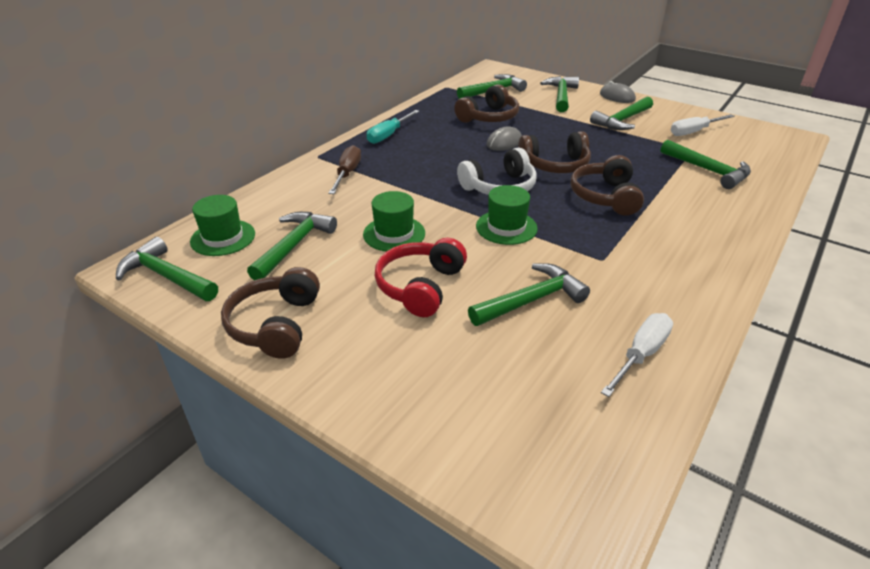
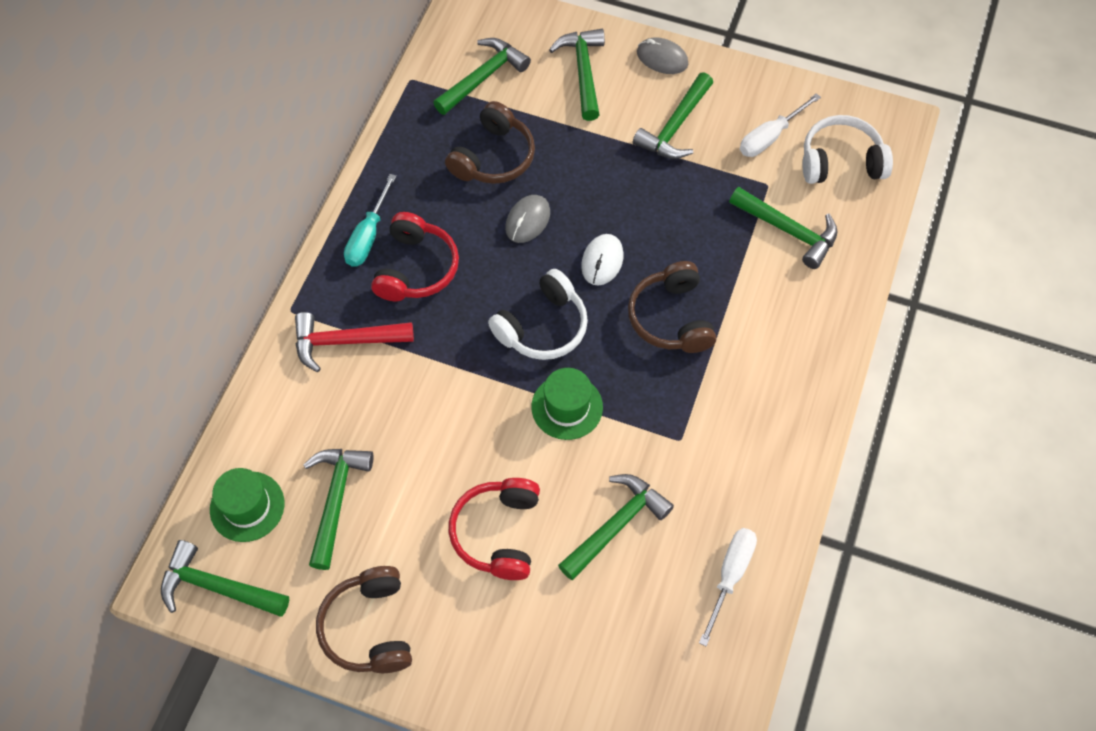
camera: 15 degrees left, 25 degrees up
brown screwdriver [328,145,361,194] -> red hammer [295,312,414,372]
green hat [363,191,425,251] -> none
brown headphones [518,131,591,173] -> white mouse [581,234,624,286]
none -> red headphones [371,212,459,301]
none -> white headphones [802,115,893,184]

